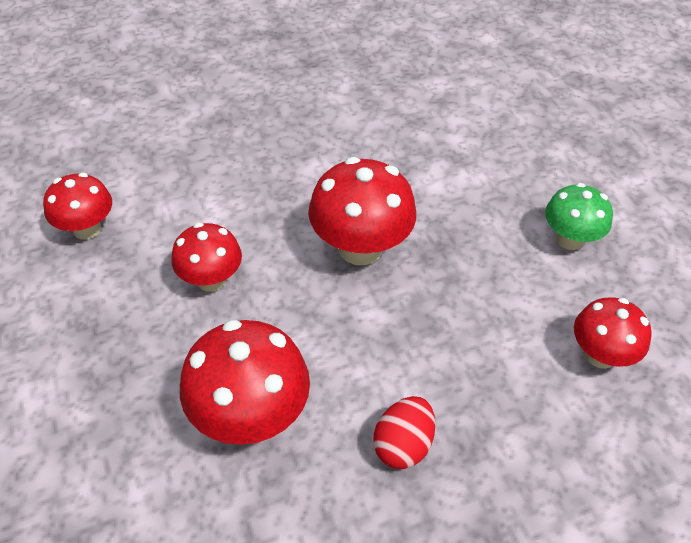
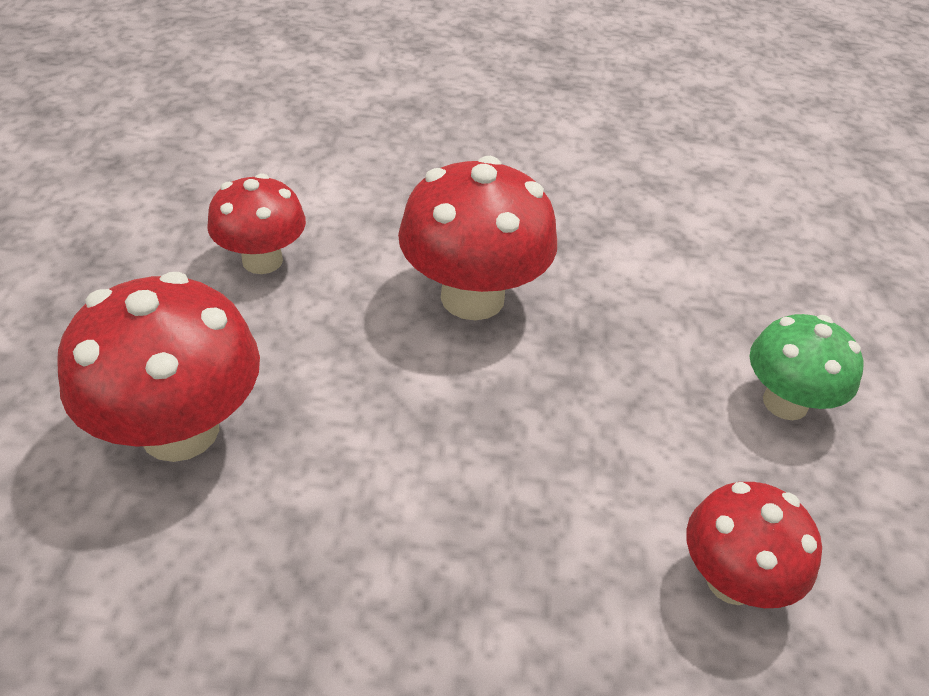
camera: 25 degrees right, 5 degrees down
red mushroom [43,173,112,240] -> none
red egg [374,396,436,469] -> none

